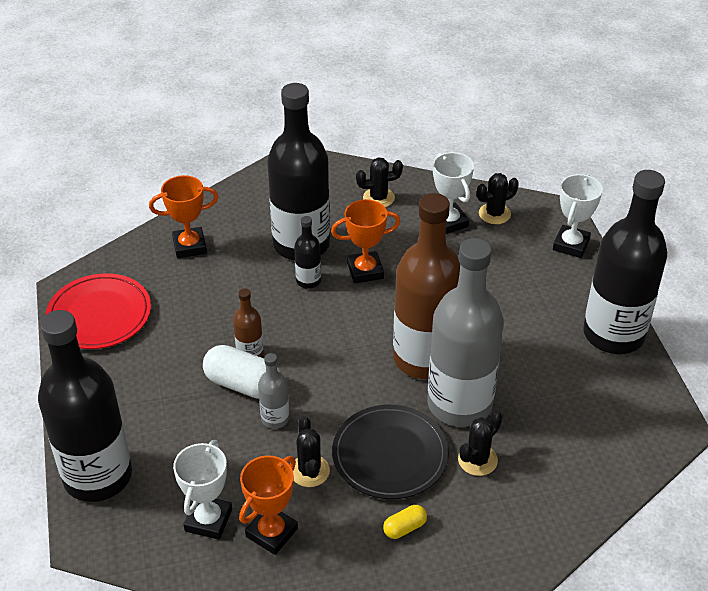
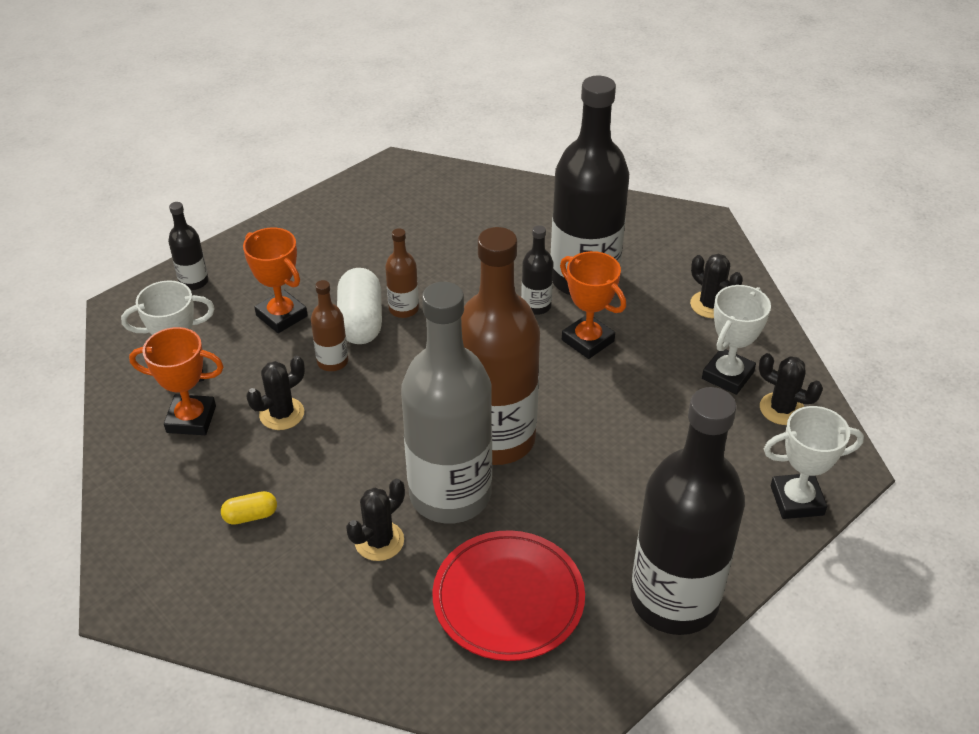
camera: 60 degrees right, 0 degrees up
black bottle [38,310,132,502] -> black bottle [168,202,208,290], size x0.43
red plate [46,273,151,349] -> red plate moved to [432,530,585,661]
orange trophy [149,175,218,258] -> orange trophy moved to [243,227,308,333]
grey bottle [258,353,289,429] -> brown bottle [311,280,348,371]
black plate [332,405,449,499] -> none
yellow capsule [383,505,427,539] -> yellow capsule turned 45 degrees counterclockwise [221,491,277,525]
black cactus [458,410,503,476] -> black cactus turned 60 degrees counterclockwise [346,479,405,561]

